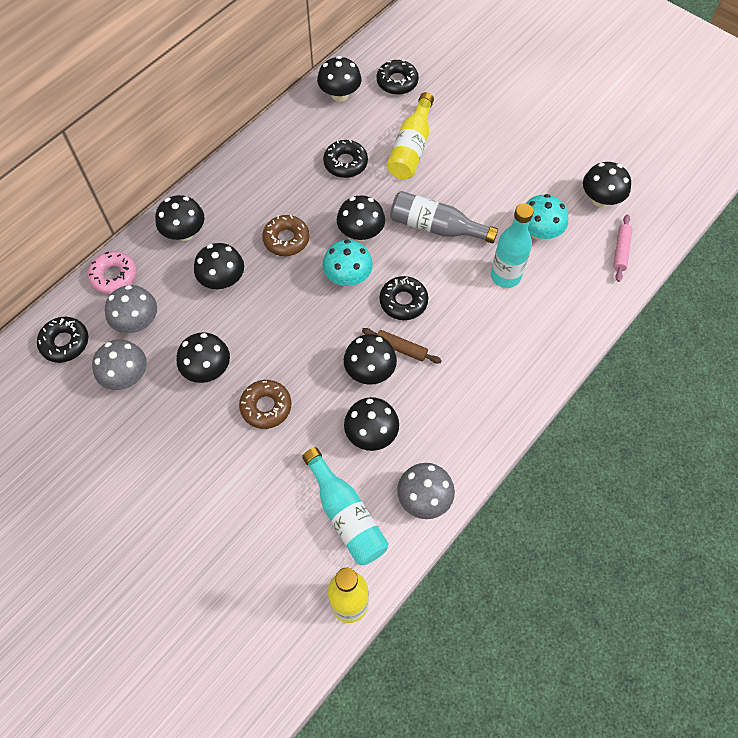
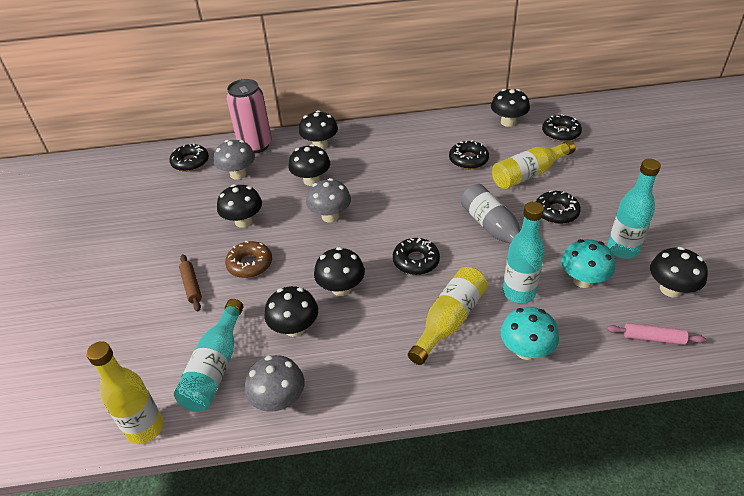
camera: 45 degrees right, 20 degrees down
pink donut [88,251,137,294] -> pink can [226,79,272,154]
grey mushroom [92,339,147,390] -> grey mushroom moved to [306,178,351,223]
brown donut [262,215,309,256] -> none
turquoise mushroom [323,239,373,286] -> turquoise mushroom moved to [501,307,559,360]
black mushroom [337,195,385,241] -> none
brown rolling pin [362,328,442,364] -> brown rolling pin moved to [179,254,202,311]
pink rolling pin [613,214,632,282] -> pink rolling pin turned 45 degrees clockwise [607,323,706,345]
none -> yellow bottle [408,267,488,365]
none -> black donut [536,191,581,224]
none -> turquoise bottle [607,159,661,259]

